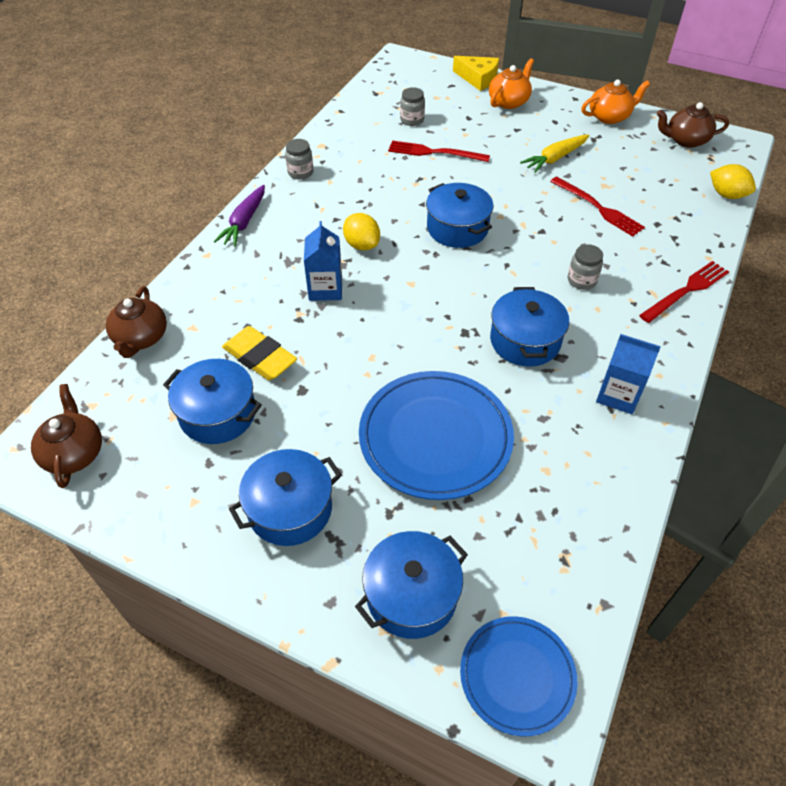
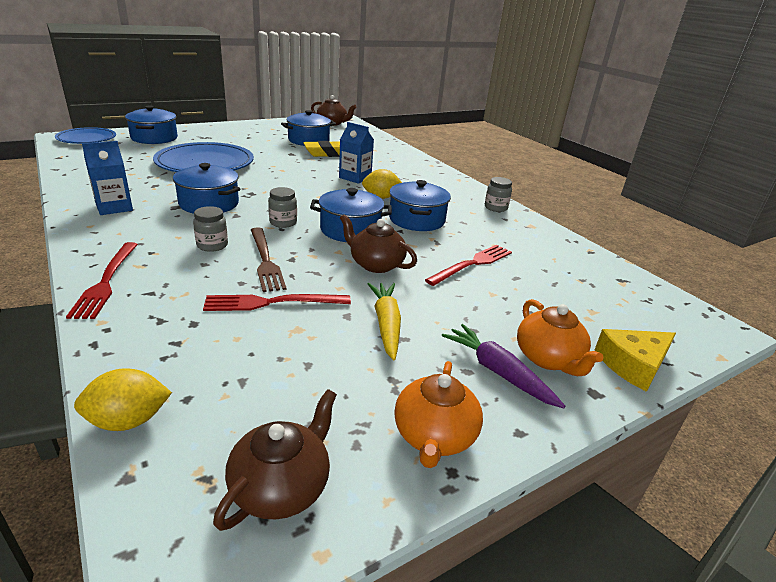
camera: 120 degrees right, 20 degrees down
brown teapot [106,286,167,358] -> brown teapot moved to [340,214,417,273]
purple carrot [214,185,265,247] -> purple carrot moved to [442,324,565,408]
blue pot [229,449,342,546] -> blue pot moved to [389,180,451,231]
grey jar [400,87,425,126] -> grey jar moved to [268,187,297,228]
none -> brown fork [251,227,287,292]

